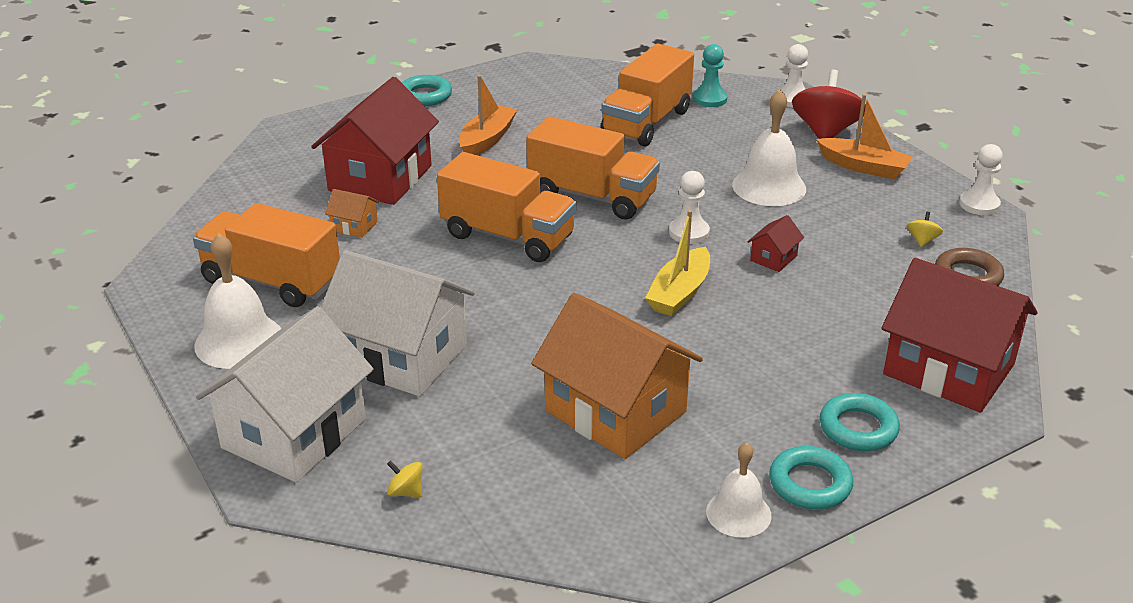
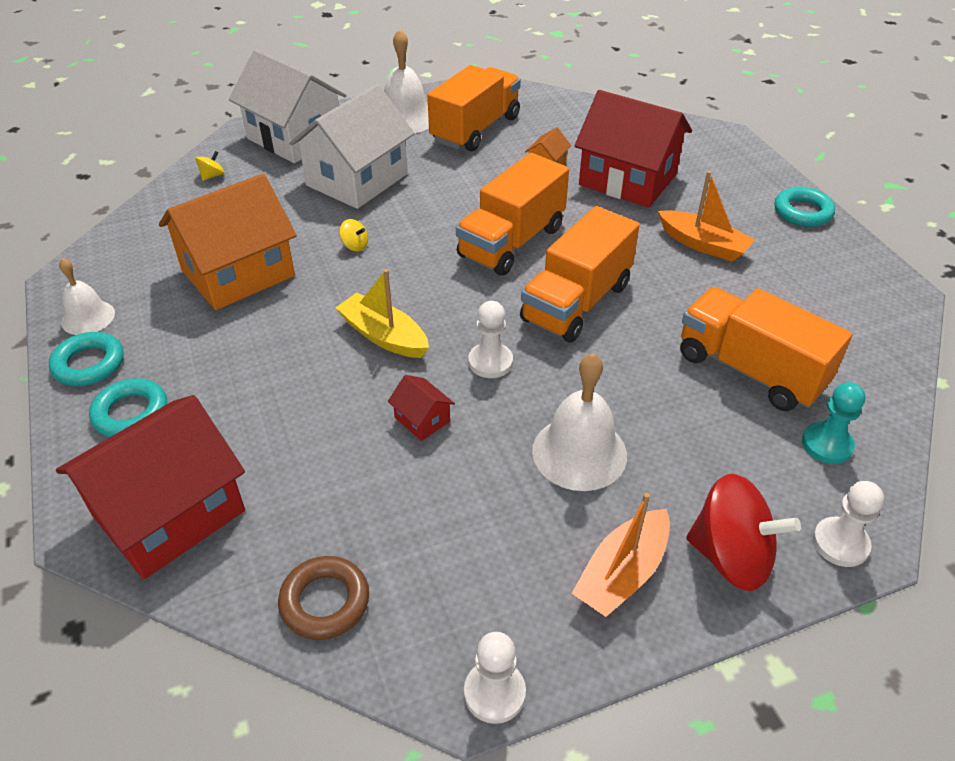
camera: 100 degrees right, 10 degrees up
yellow spinning top [907,211,943,247] -> yellow spinning top moved to [339,219,368,251]

